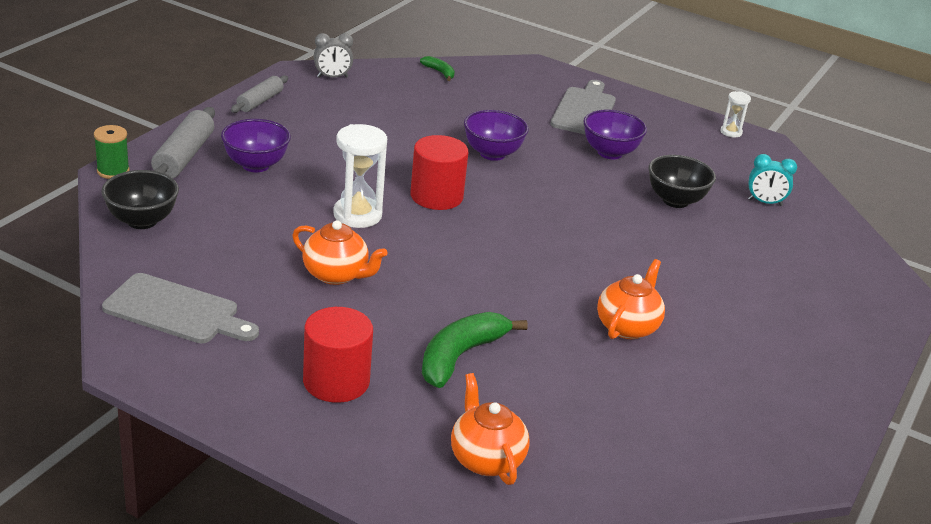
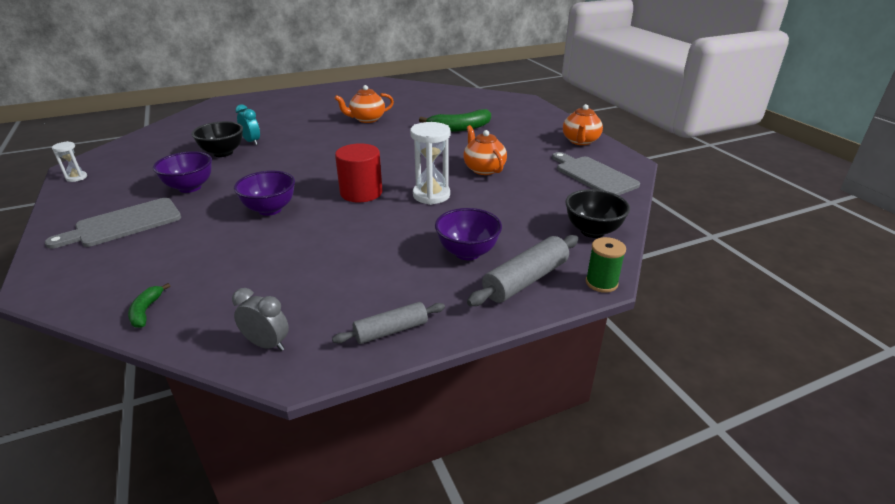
camera: 140 degrees left, 0 degrees up
red cylinder [303,307,373,403] -> none
orange teapot [451,373,530,485] -> orange teapot moved to [563,104,603,145]
turquoise clock [748,154,797,206] -> turquoise clock moved to [235,104,260,145]

